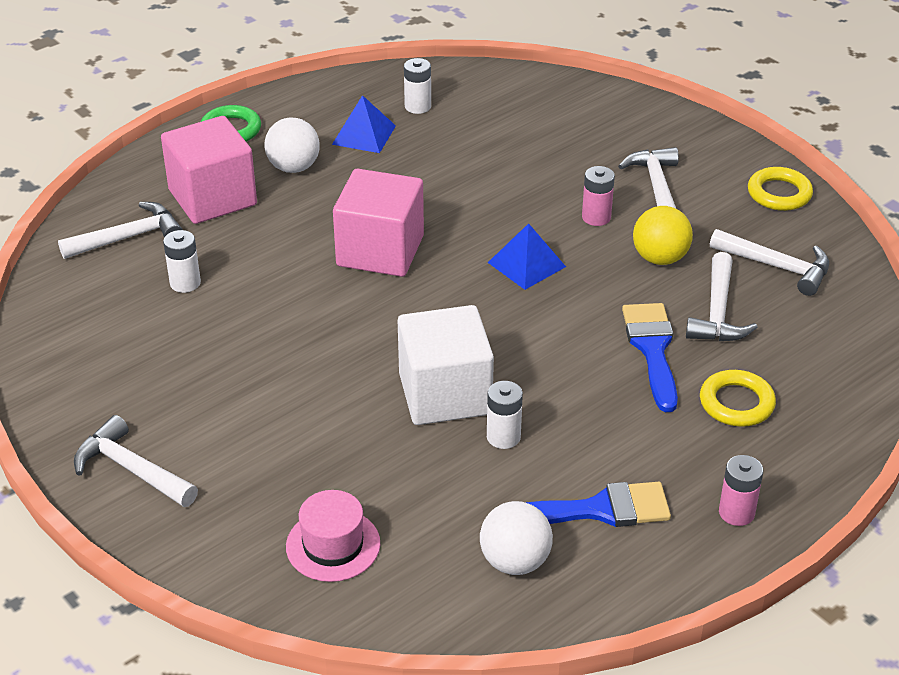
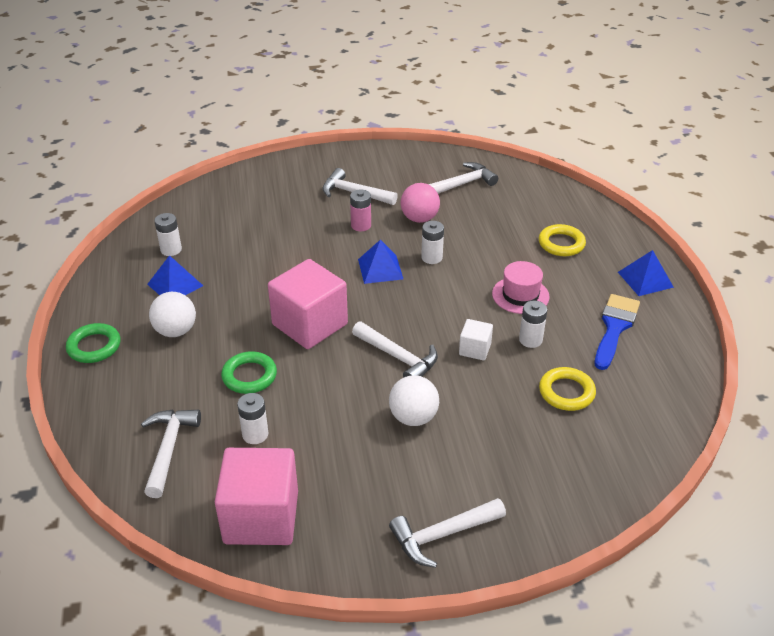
camera: 60 degrees left, 0 degrees up
pink cube [161,116,257,224] -> pink cube moved to [215,448,298,545]
pink hat [286,490,380,582] -> pink hat moved to [492,261,550,314]
white cube [398,305,494,425] -> white cube [459,319,493,361], size x0.47
white ball [480,501,553,575] -> white ball moved to [389,375,439,426]
blue brush [622,303,678,412] -> none
yellow ball [633,206,693,265] -> pink ball [401,183,440,223]
white hammer [686,252,758,341] -> white hammer moved to [352,321,438,378]
pink battery [719,455,763,526] -> blue pyramid [618,250,674,296]
yellow ring [748,167,813,211] -> yellow ring moved to [539,367,596,411]
none -> green ring [221,351,277,394]
none -> white battery [421,221,444,264]

